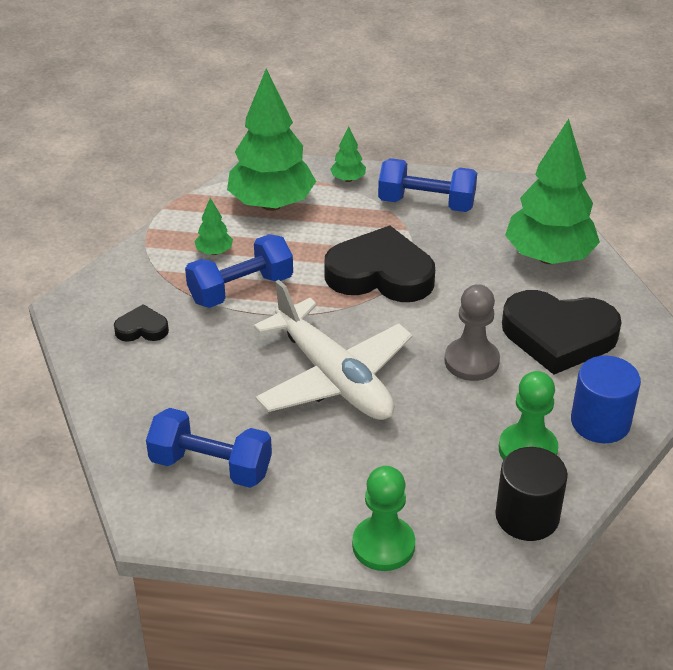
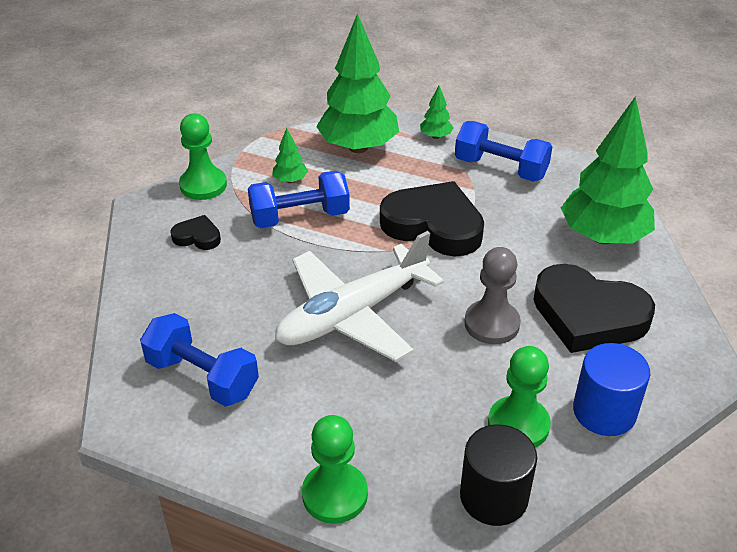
camera: 15 degrees right, 0 degrees up
white plane [254,280,413,420] -> white plane turned 75 degrees clockwise [275,231,444,362]
none -> green pawn [179,113,227,200]

